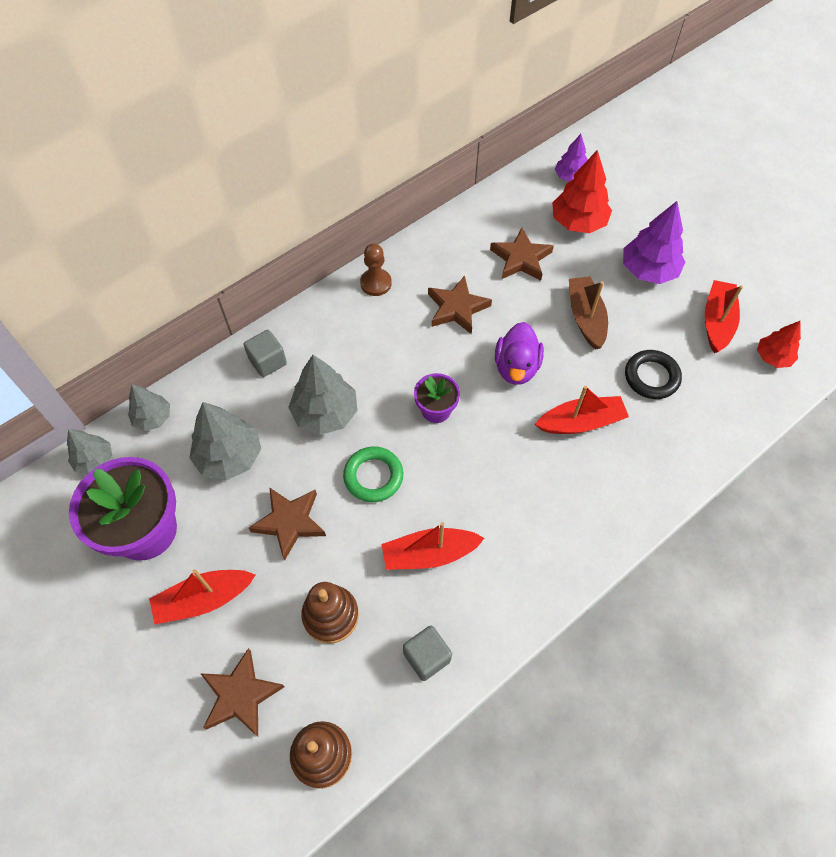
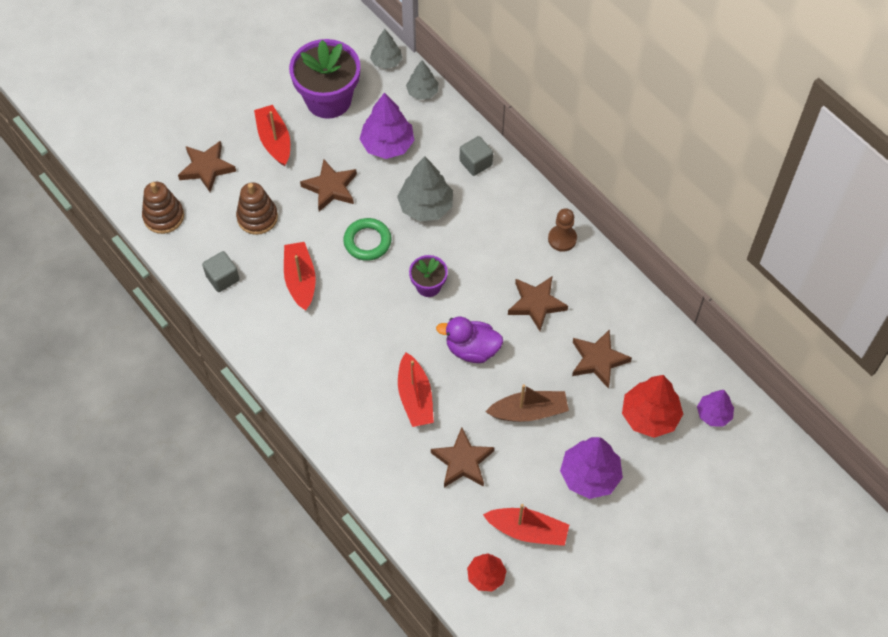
camera: 90 degrees right, 0 degrees up
grey tree [189,402,261,481] -> purple tree [359,92,415,159]
black ring [625,350,682,399] -> brown star [431,427,494,487]

